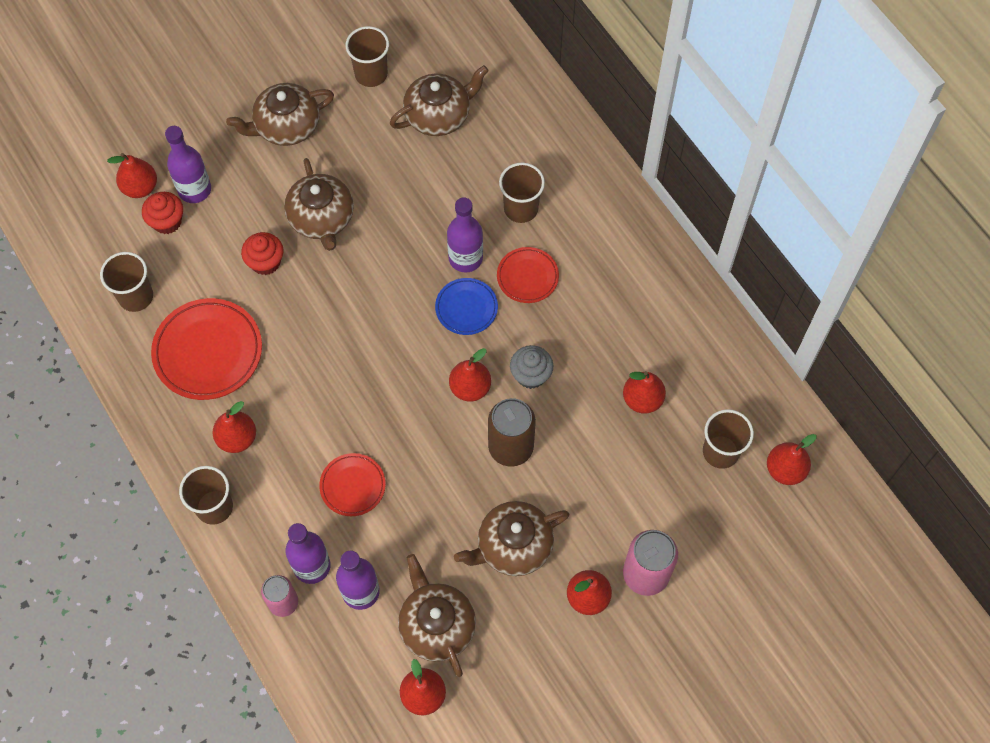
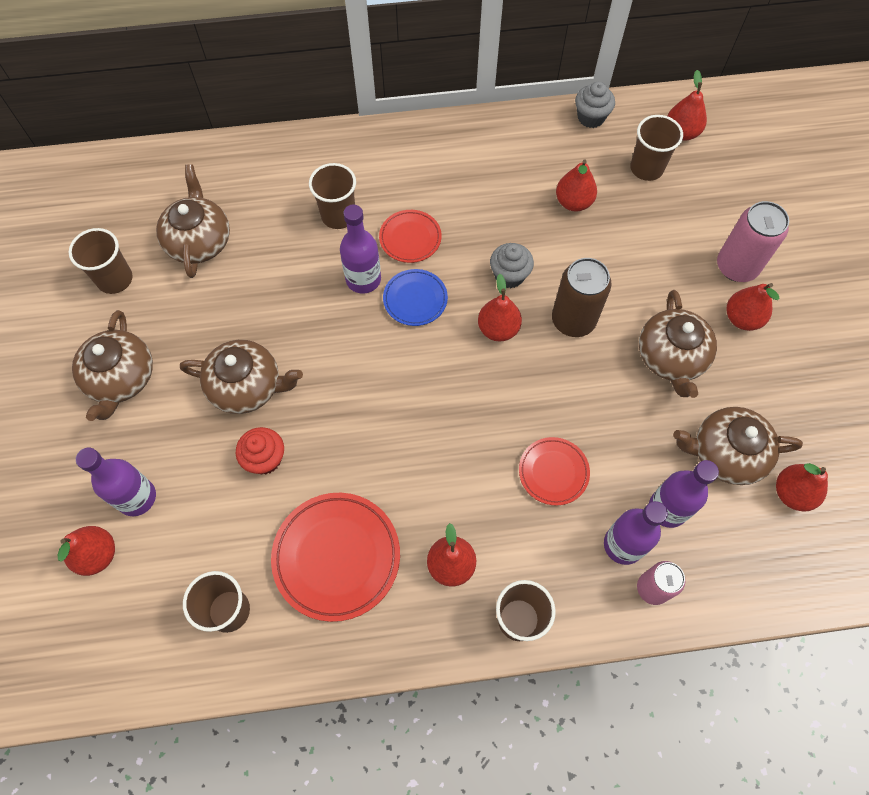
camera: 65 degrees left, 0 degrees up
red cupcake [142,192,183,234] -> none
none -> grey cupcake [575,82,615,128]

